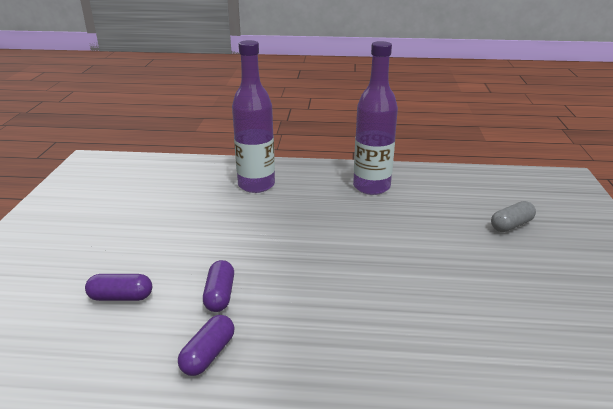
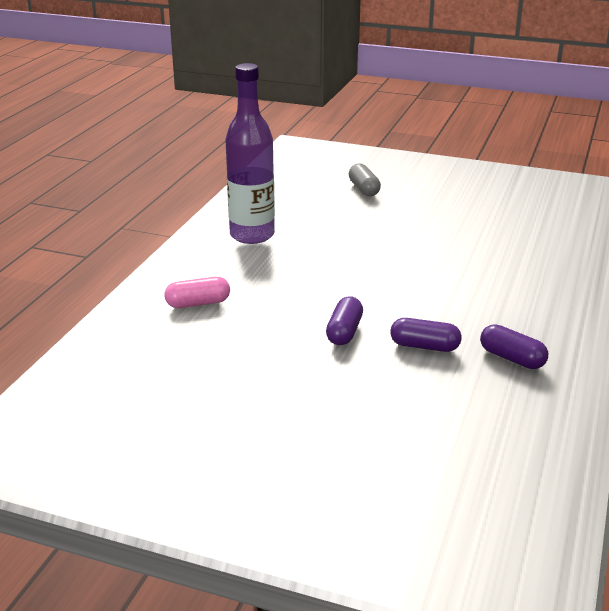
camera: 75 degrees left, 0 degrees up
purple capsule [85,274,152,301] -> purple capsule moved to [326,296,363,345]
purple bottle [232,40,275,193] -> pink capsule [165,277,230,308]

